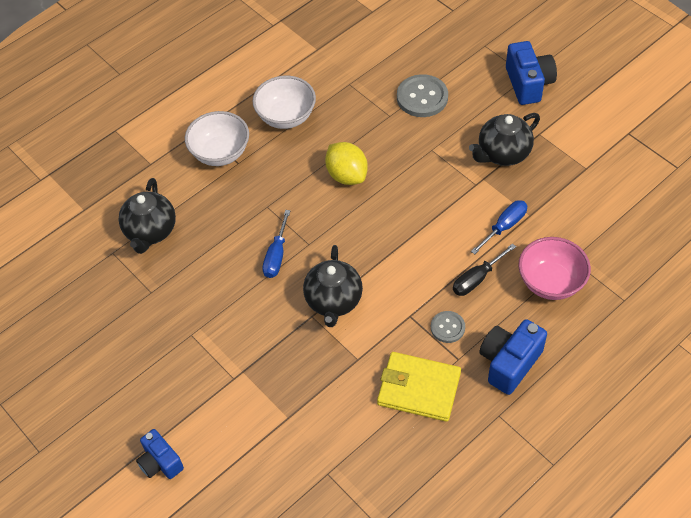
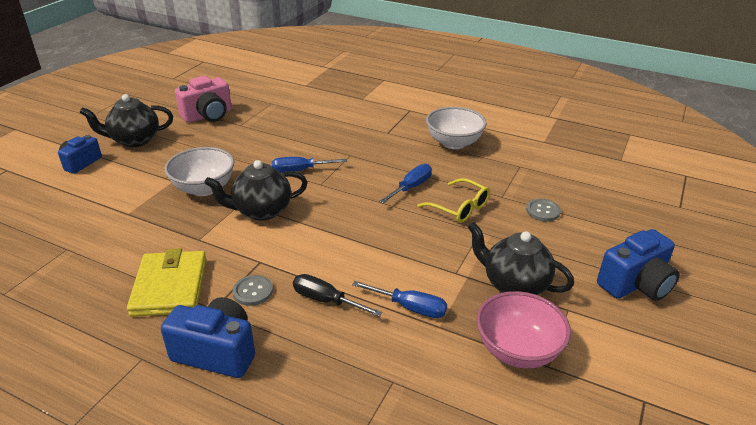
camera: 65 degrees right, 20 degrees down
black teapot [118,178,176,254] -> black teapot moved to [80,94,173,147]
white bowl [185,111,249,166] -> white bowl moved to [165,147,234,196]
yellow lemon [325,142,368,185] -> blue screwdriver [379,164,432,204]
grey button [397,74,448,117] -> grey button [526,199,561,222], size x0.58
pink bowl [518,237,591,300] -> pink bowl moved to [476,291,571,369]
none -> pink camera [175,76,232,123]
none -> yellow glasses [417,178,490,223]

